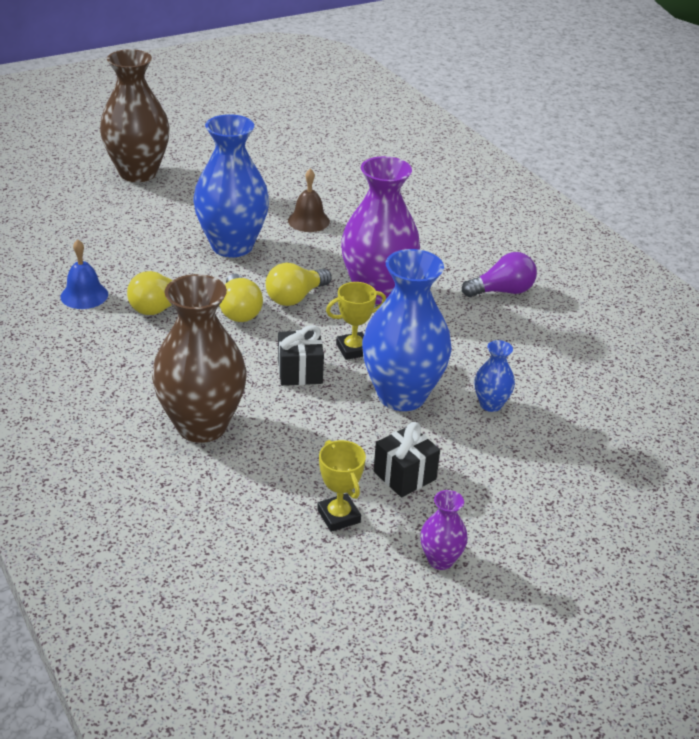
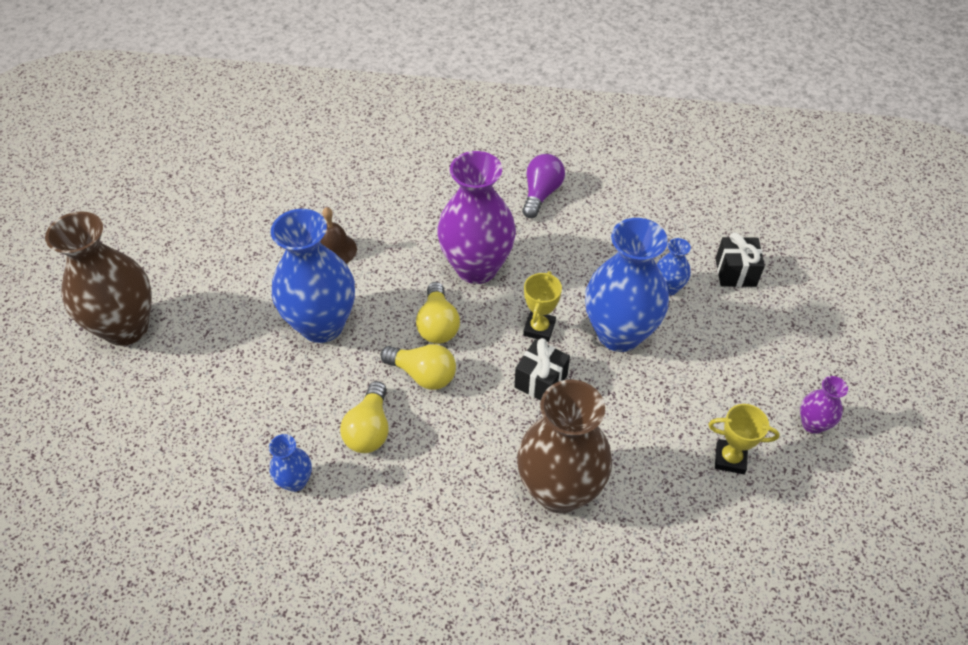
camera: 50 degrees left, 15 degrees up
blue bell [61,239,108,309] -> blue vase [269,434,312,492]
black gift [374,422,440,497] -> black gift moved to [716,232,765,287]

